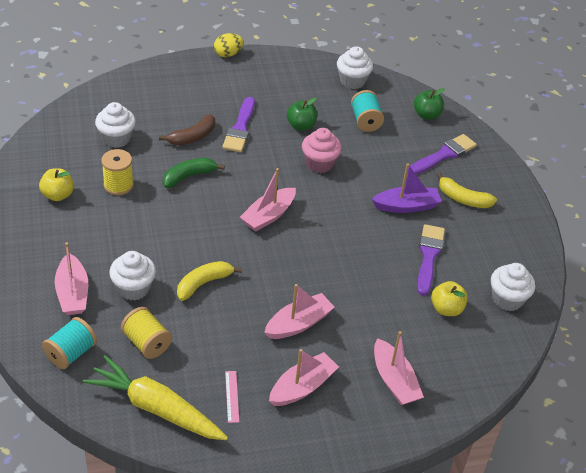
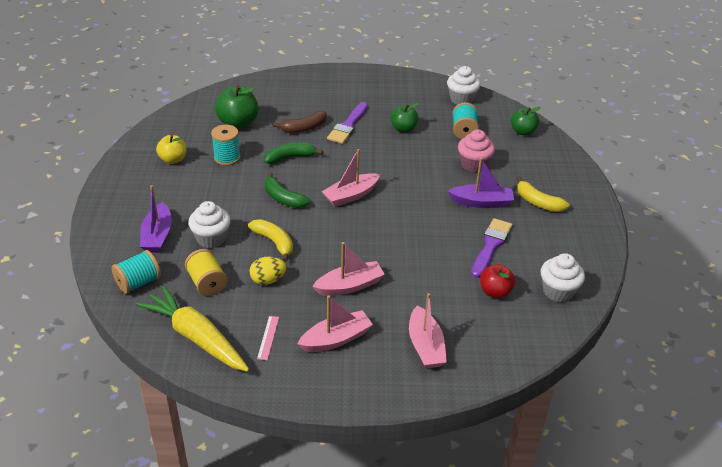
camera: 15 degrees right, 5 degrees down
pink boat [55,242,88,315] -> purple boat [140,185,172,253]
white cupcake [95,102,136,148] -> green apple [215,85,259,129]
yellow spool [101,149,134,195] -> turquoise spool [211,125,240,166]
yellow banana [177,261,242,301] -> yellow banana turned 75 degrees clockwise [248,219,293,262]
yellow egg [214,33,243,57] -> yellow egg moved to [249,257,286,285]
pink cupcake [302,128,342,173] -> pink cupcake moved to [458,129,495,172]
purple brush [408,134,477,174] -> none
yellow apple [431,281,468,316] -> red apple [480,264,515,298]
none -> green banana [264,172,310,208]

